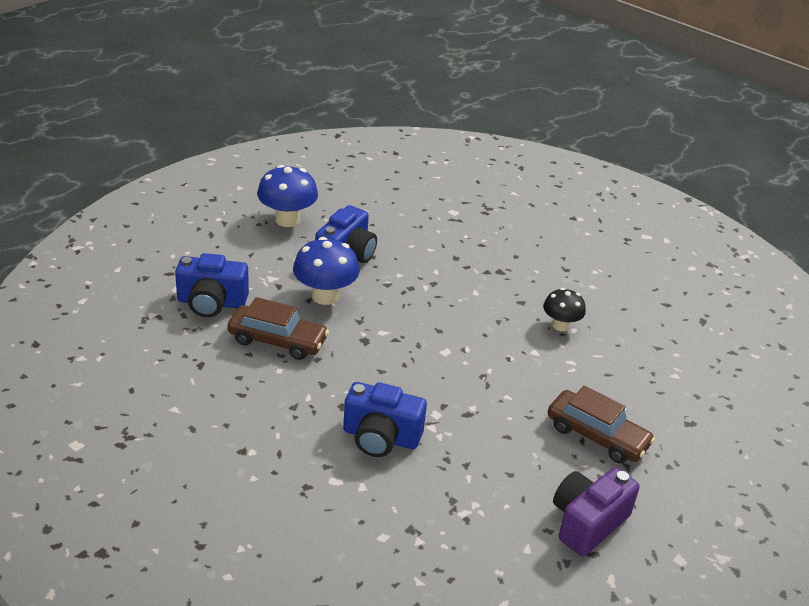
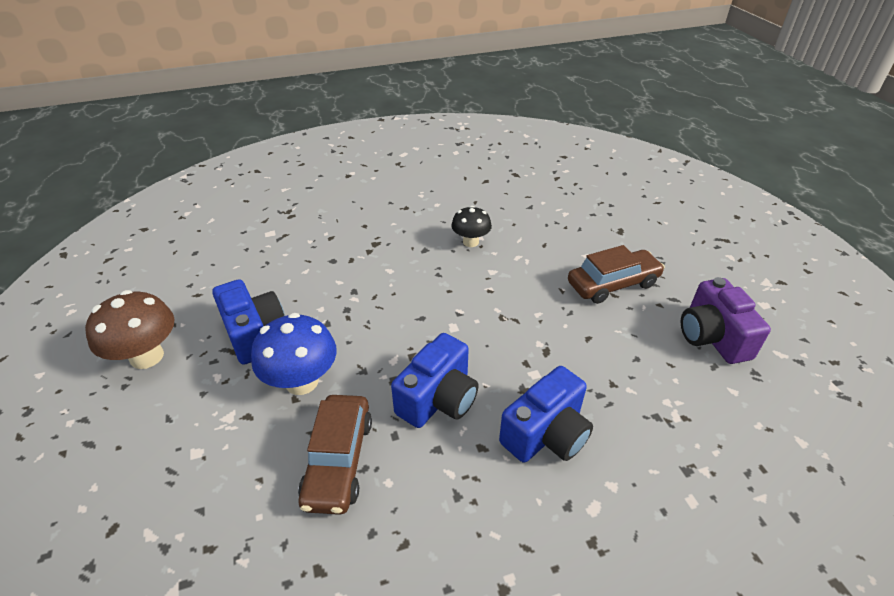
camera: 55 degrees left, 5 degrees up
blue camera [175,253,249,317] -> blue camera moved to [391,333,479,428]
brown car [228,297,329,360] -> brown car turned 135 degrees clockwise [298,395,372,515]
blue mushroom [257,165,318,227] -> brown mushroom [85,290,175,369]

